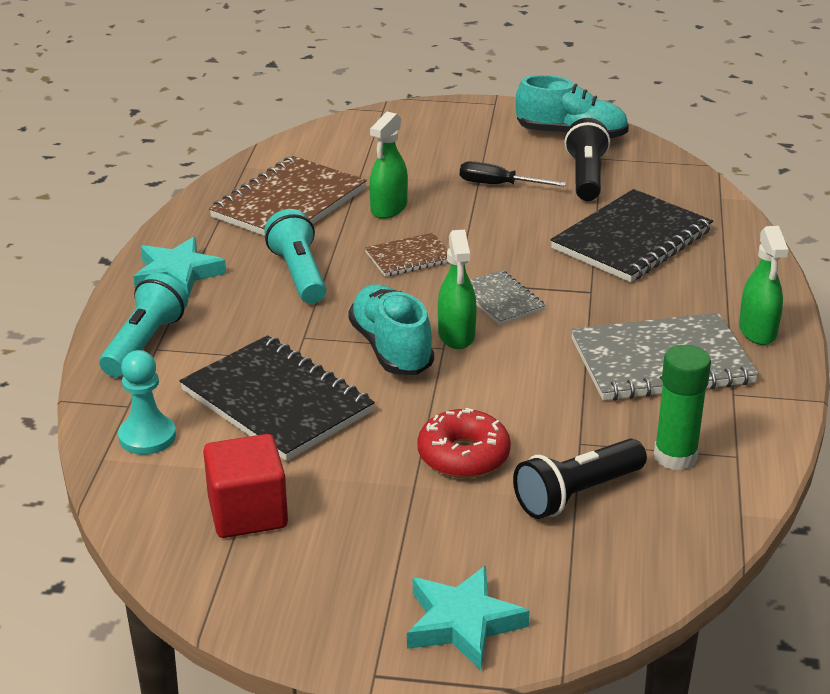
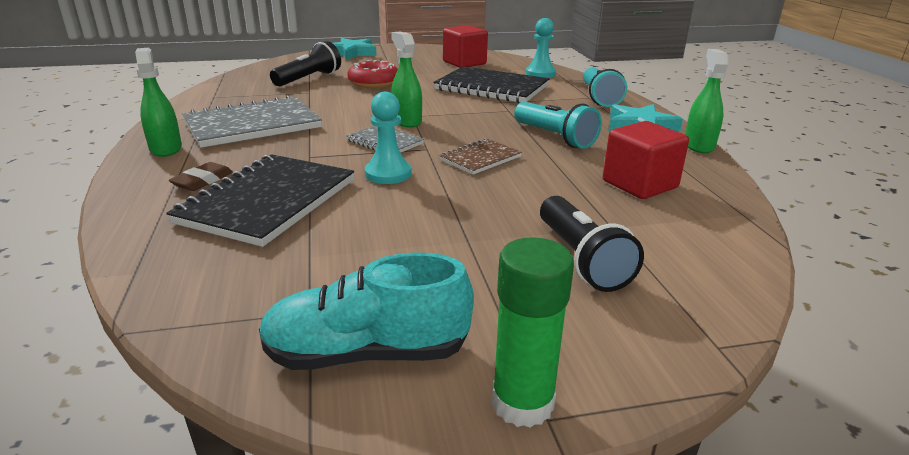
camera: 160 degrees right, 5 degrees down
brown notebook [209,156,367,236] -> red cube [603,121,689,199]
turquoise shoe [348,284,434,375] -> none
green spray bottle [369,112,408,219] -> green spray bottle moved to [685,49,728,153]
black screwdriver [460,161,566,187] -> none
black flashlight [564,118,610,201] -> black flashlight moved to [540,196,644,292]
green glue stick [654,345,711,470] -> green glue stick moved to [492,237,574,428]
none -> brown eraser [169,162,233,191]
none -> turquoise pawn [365,92,412,184]

